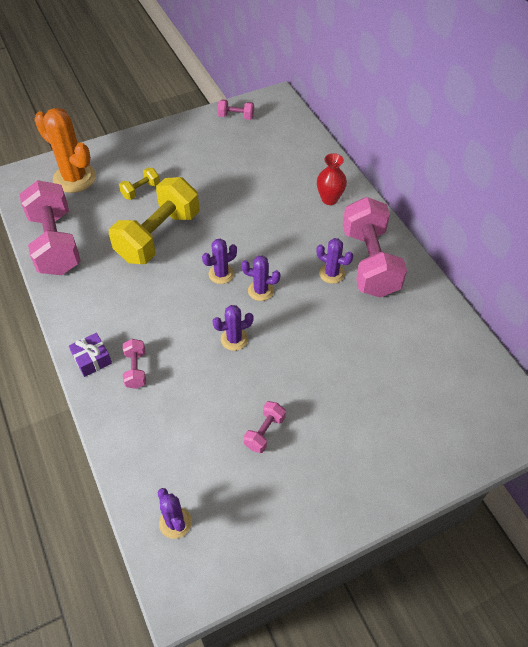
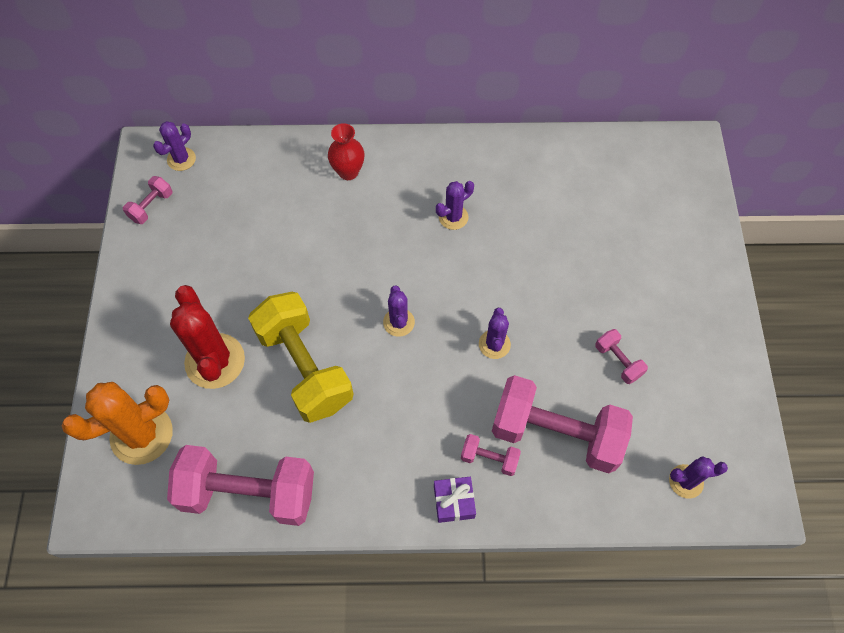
camera: 65 degrees left, 10 degrees up
yellow dumbbell [119,168,160,200] -> red cactus [170,285,245,389]
purple cactus [241,255,280,301] -> purple cactus moved to [153,121,196,171]
pink dumbbell [343,197,407,298] -> pink dumbbell moved to [492,375,633,473]

